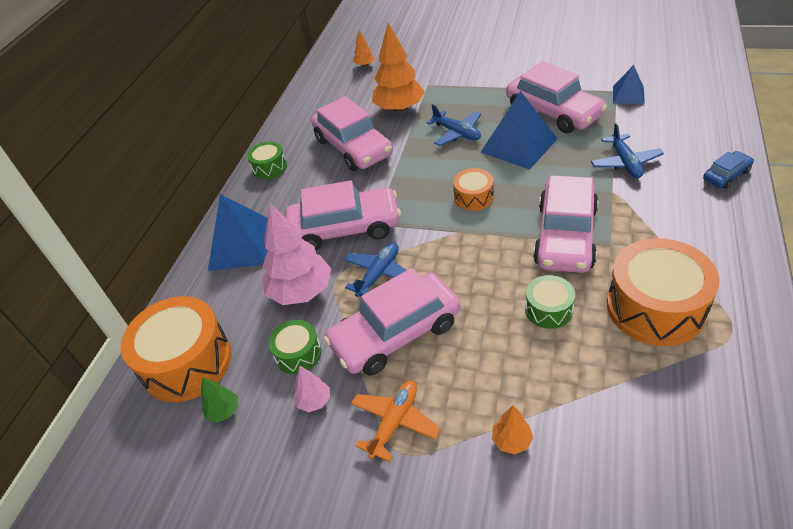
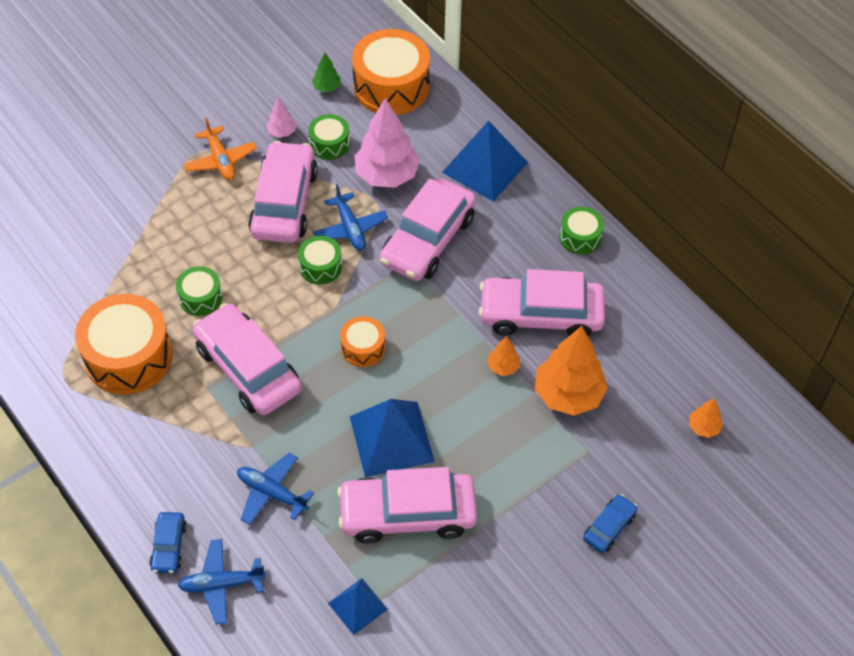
camera: 120 degrees right, 10 degrees up
blue plane [427,104,481,146] -> blue plane moved to [178,539,266,625]
orange tree [492,406,533,455] -> orange tree moved to [487,336,520,376]
none -> green drum [298,236,342,284]
none -> blue car [583,494,637,553]

